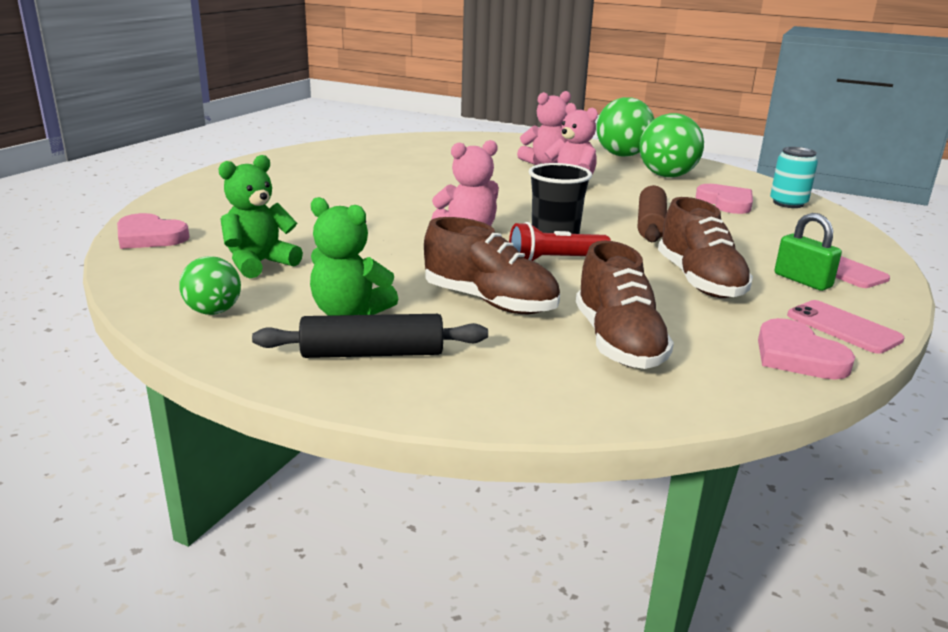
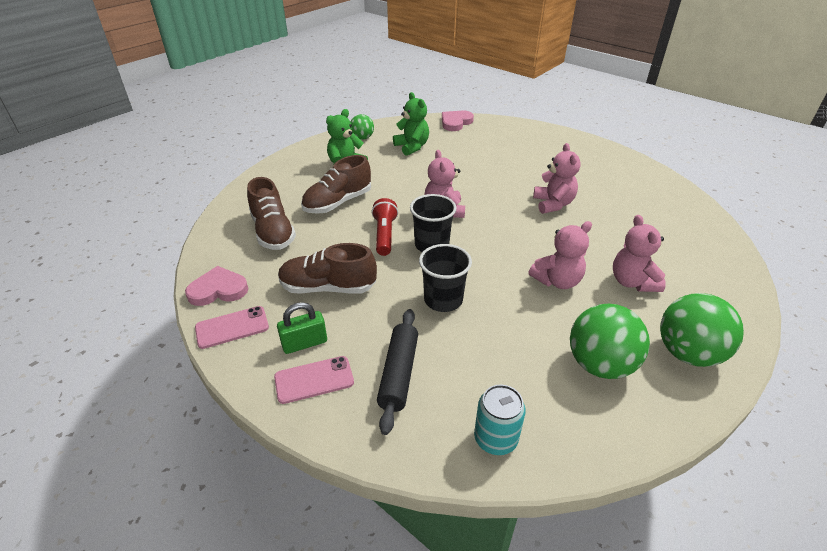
camera: 105 degrees right, 15 degrees up
black rolling pin [252,314,488,358] -> black rolling pin moved to [377,309,418,435]
brown shoe [576,241,674,369] -> brown shoe turned 120 degrees counterclockwise [247,177,296,250]
brown rolling pin [638,185,667,242] -> black cup [419,244,472,312]
pink heart [696,184,753,214] -> none
none -> pink teddy bear [533,143,581,214]

